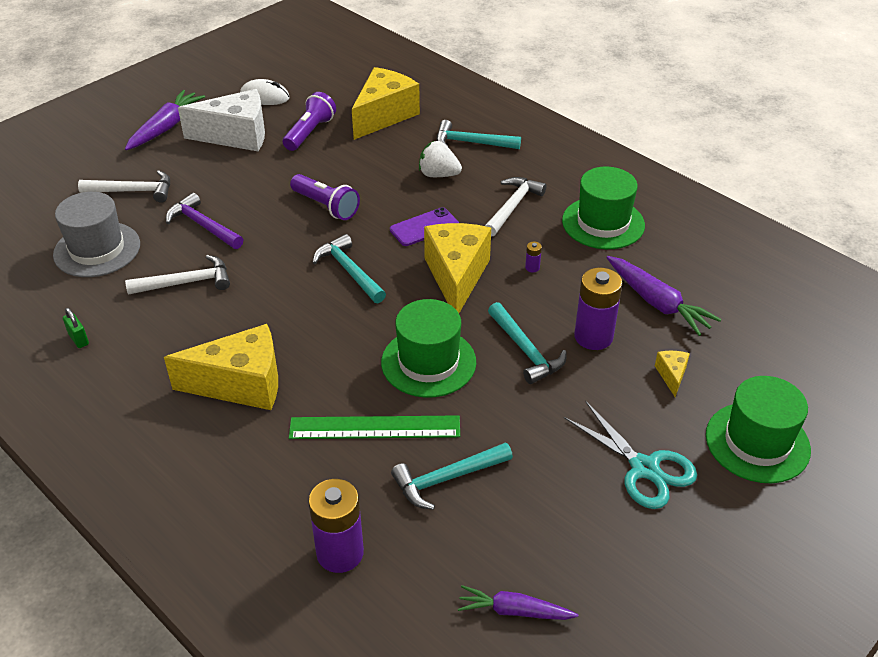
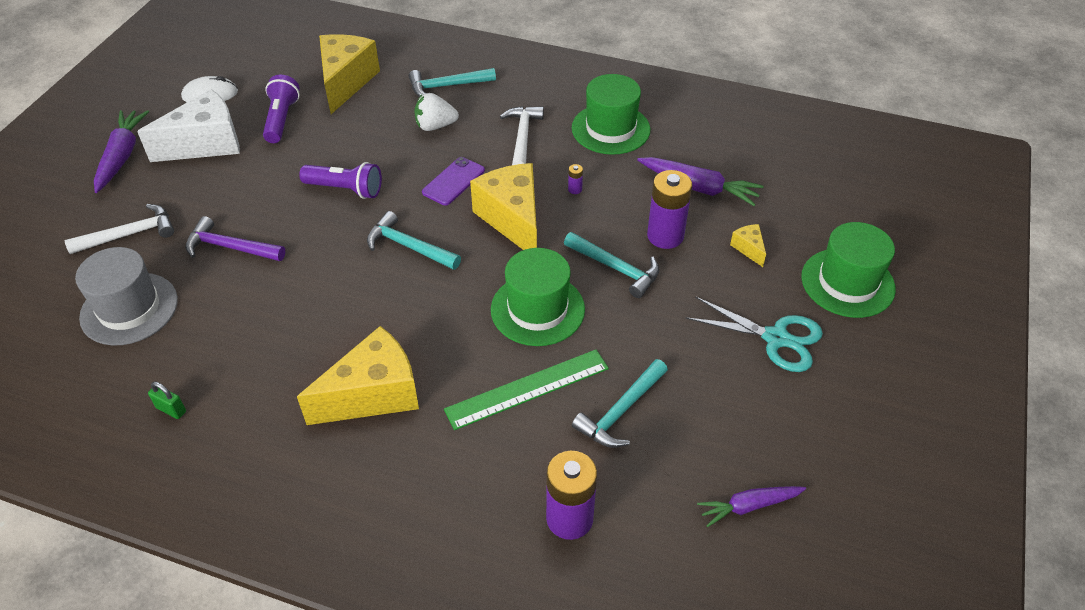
camera: 25 degrees left, 5 degrees up
white hammer [125,255,230,295] -> none

